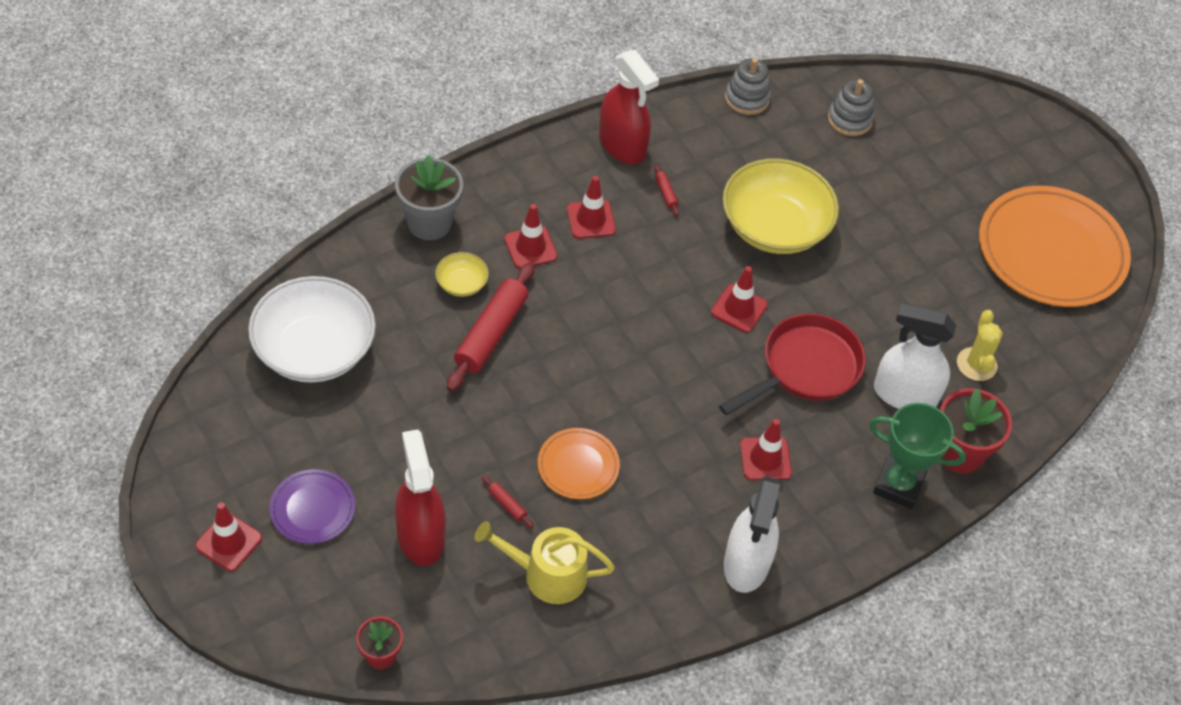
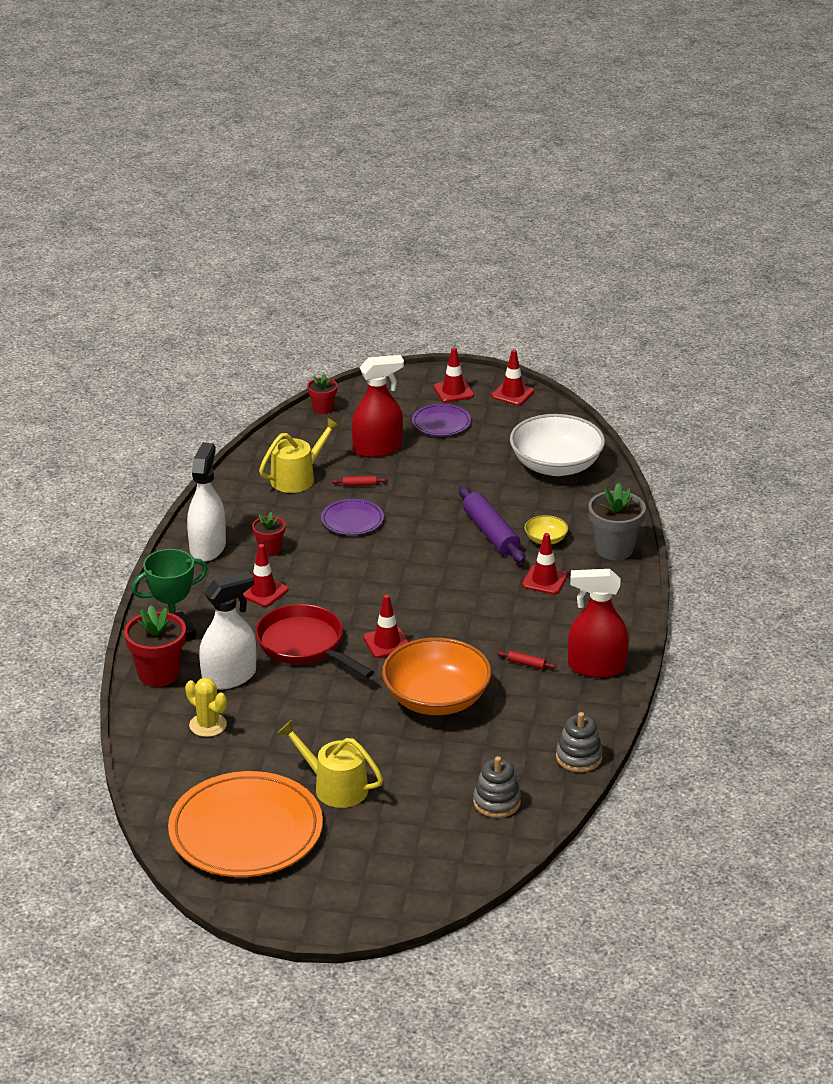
camera: 135 degrees right, 20 degrees down
red spray bottle [395,430,446,566] -> red spray bottle turned 45 degrees counterclockwise [352,355,404,458]
red rolling pin [447,262,535,392] -> purple rolling pin [459,485,525,563]
orange plate [538,428,620,499] -> purple plate [321,499,384,535]
red traffic cone [567,176,616,239] -> red traffic cone moved to [491,349,534,405]
red pan [719,313,866,415] -> red pan turned 135 degrees clockwise [255,604,374,678]
yellow bowl [723,159,839,254] -> orange bowl [382,637,491,715]
white spray bottle [724,476,781,593] -> white spray bottle turned 45 degrees clockwise [187,443,226,562]
none -> red flower pot [252,512,285,556]
none -> yellow watering can [278,720,383,808]

